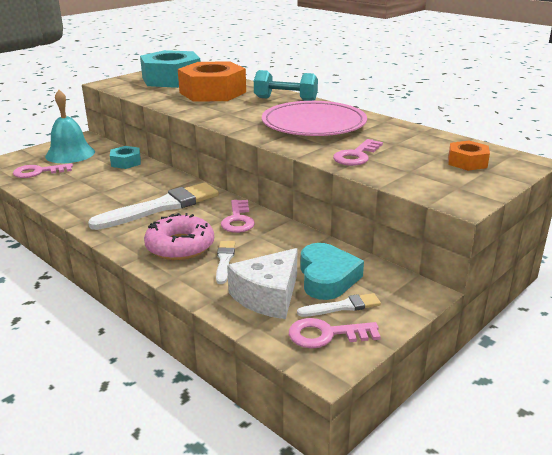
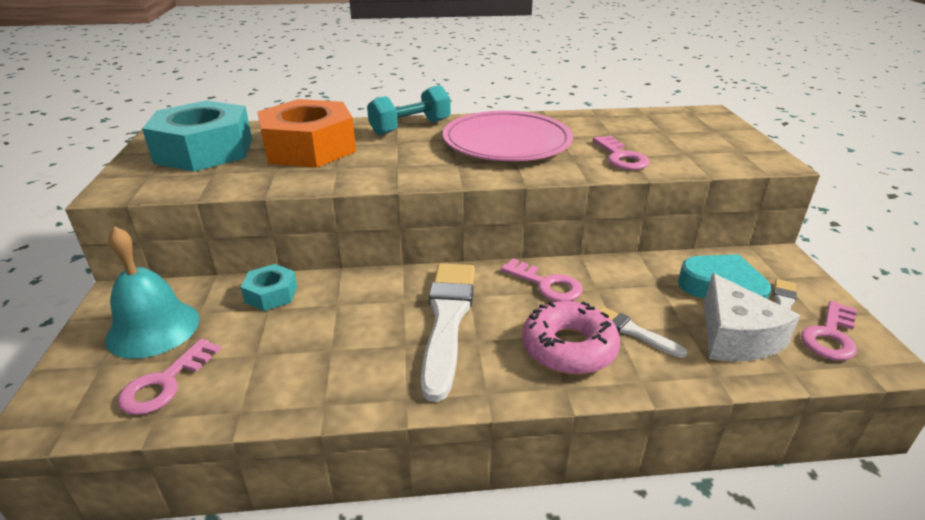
camera: 50 degrees left, 5 degrees up
orange nut [448,141,490,171] -> none

